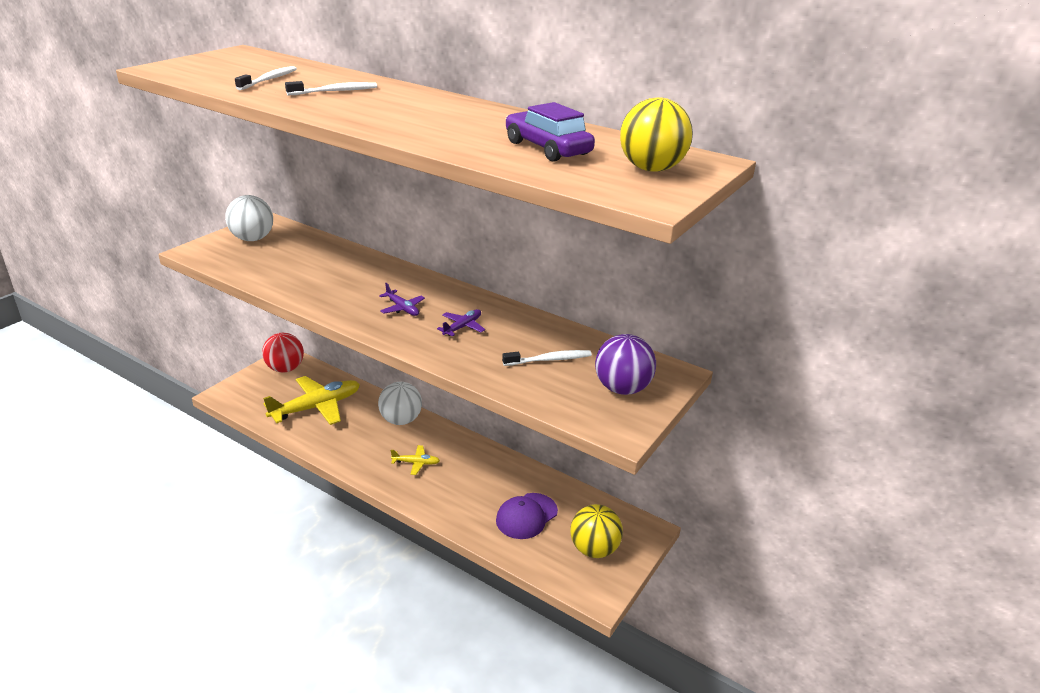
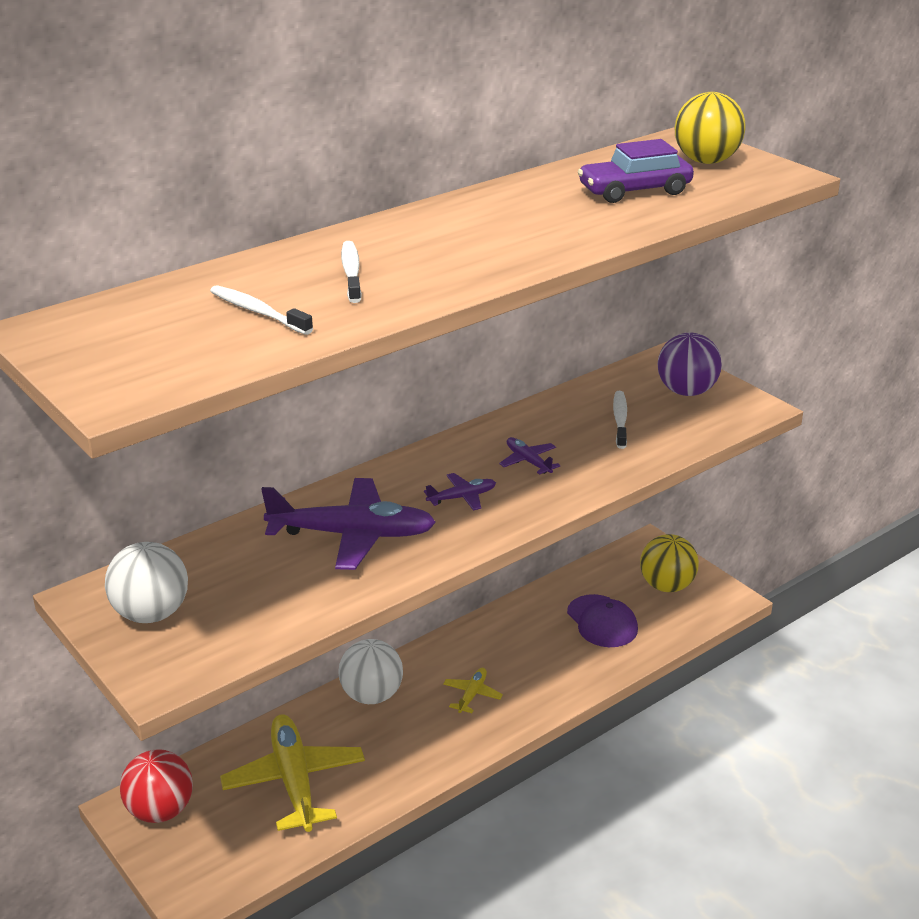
camera: 70 degrees left, 0 degrees up
none -> purple plane [261,478,436,570]

